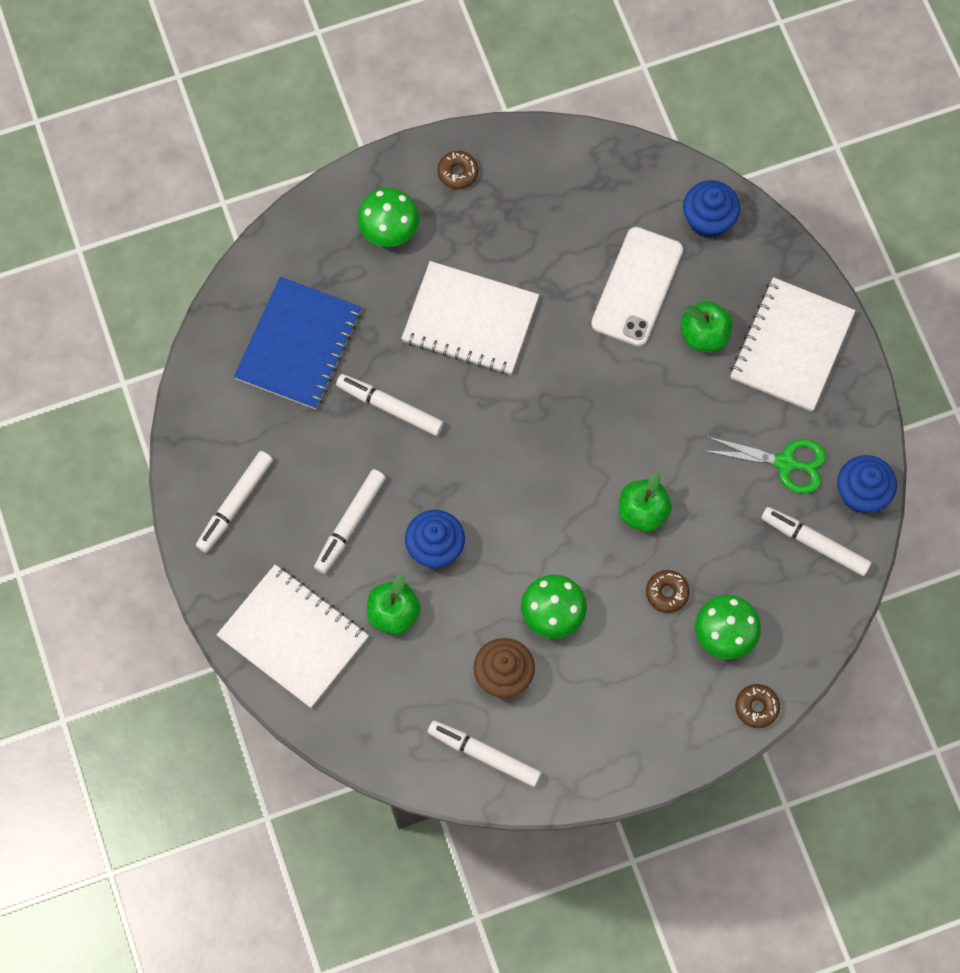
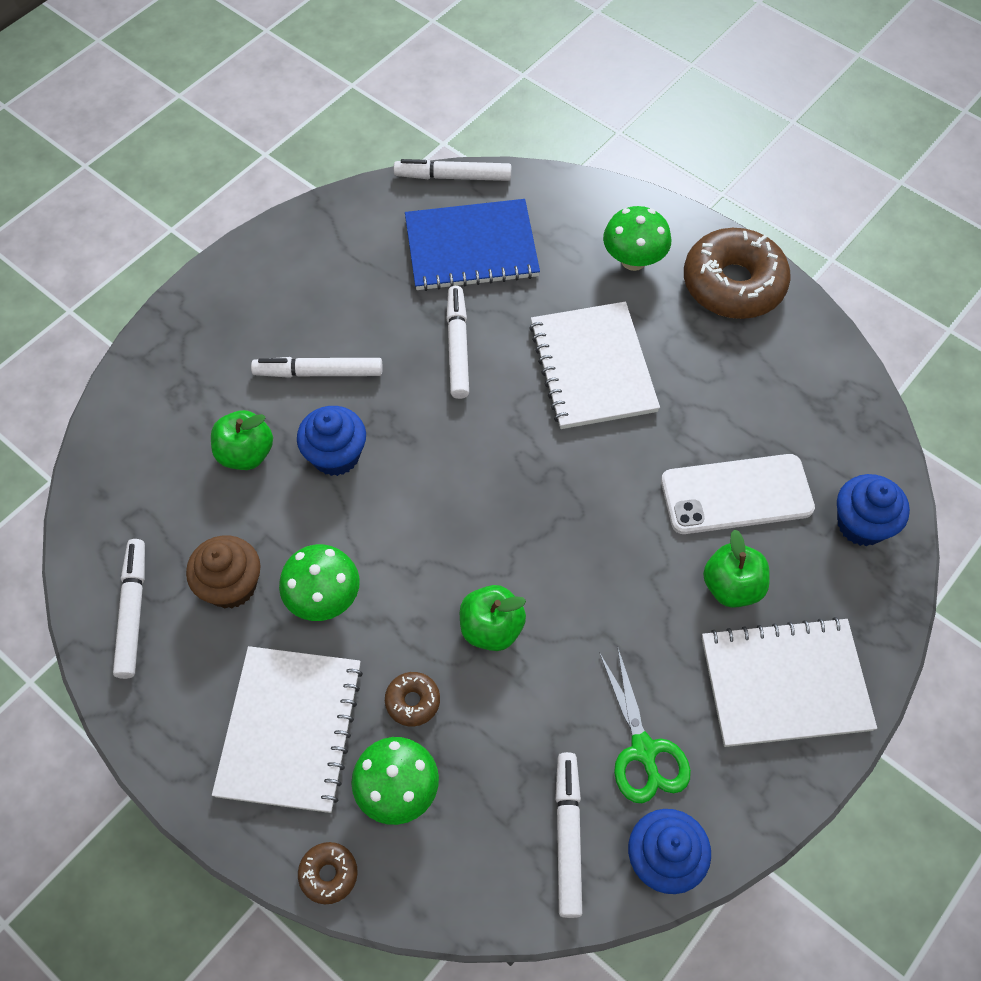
camera: 60 degrees right, 10 degrees down
white marker [196,451,273,553] -> white marker moved to [394,159,511,181]
white notebook [217,564,369,708] -> white notebook moved to [212,646,363,813]
brown donut [437,151,479,189] -> brown donut [684,228,791,319], size x2.29

